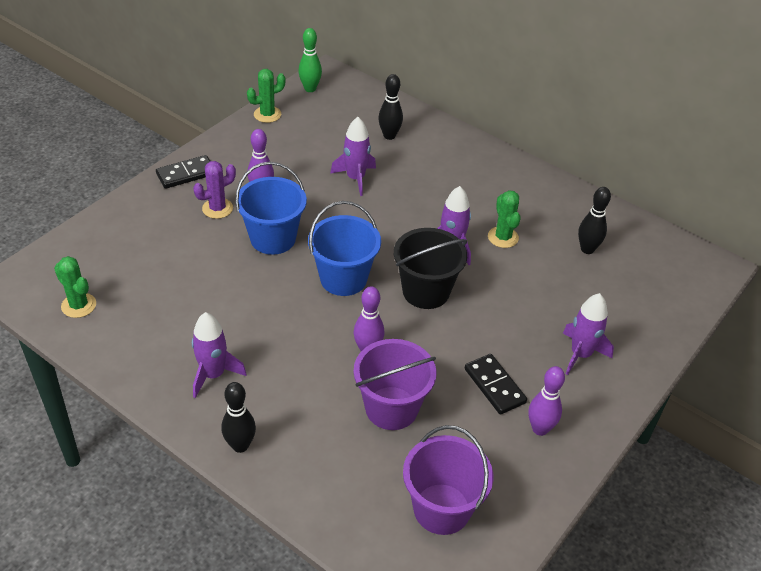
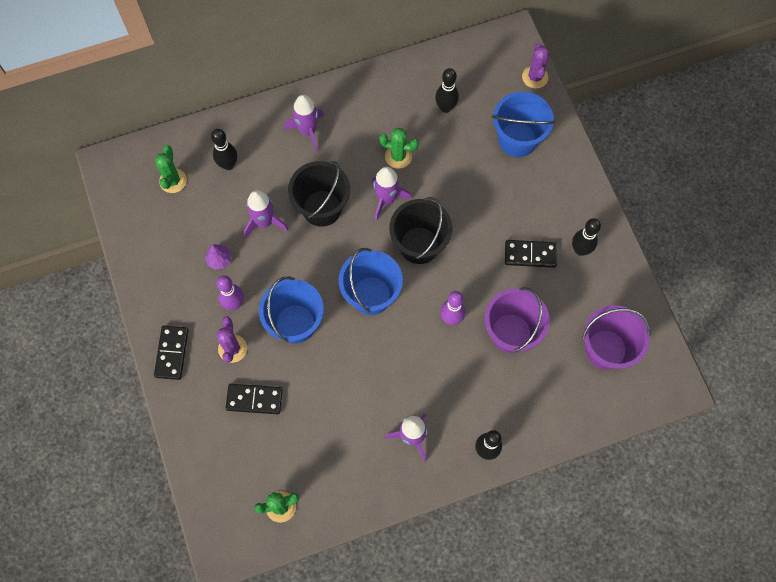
camera: 55 degrees left, 25 degrees up
green cactus [247,69,286,123] -> green cactus moved to [155,145,187,193]
green bowling pin [298,28,322,92] -> none
purple bowling pin [529,366,565,436] -> black bowling pin [572,218,601,256]
purple rocket [563,293,614,375] -> purple rocket moved to [284,95,324,152]
none -> purple tree [205,244,232,269]
none -> black domino [226,384,283,414]
none -> black bucket [288,161,350,227]
none -> blue bucket [492,92,555,157]
none -> purple cactus [522,43,550,89]

